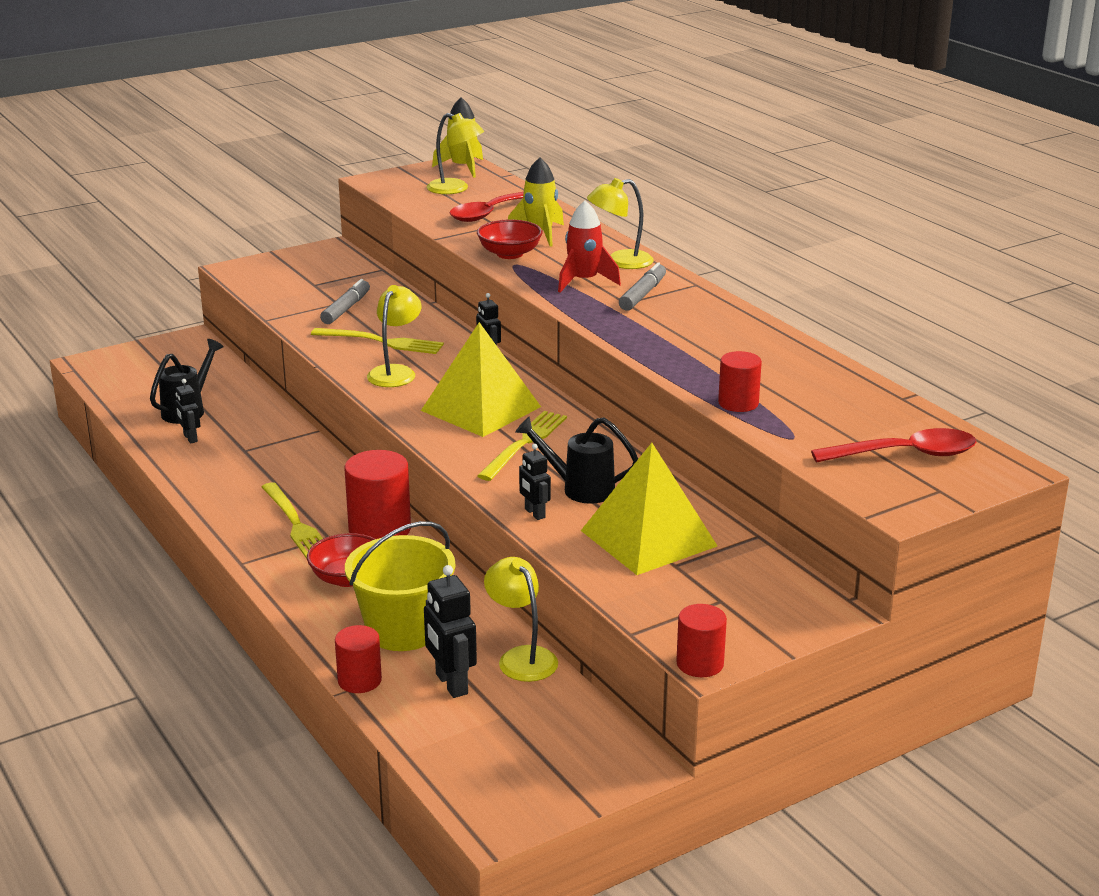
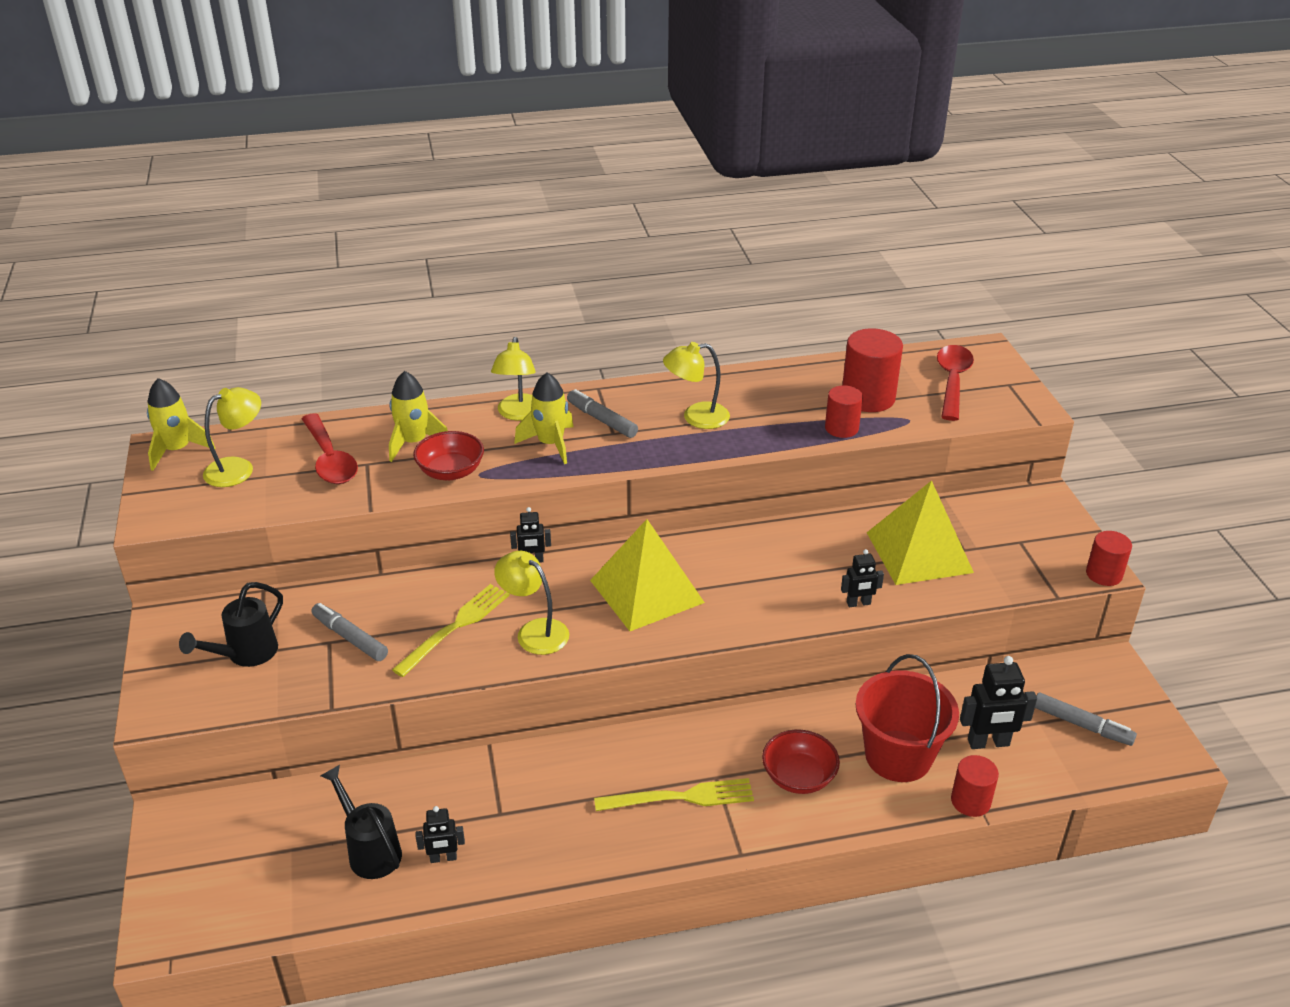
camera: 70 degrees left, 10 degrees up
red cylinder [344,450,411,539] -> red cylinder moved to [842,328,903,412]
yellow bucket [345,521,455,651] -> red bucket [856,654,959,782]
yellow fork [477,411,567,481] -> none
yellow lamp [484,557,558,682] -> yellow lamp moved to [663,342,730,429]
black watering can [515,416,638,504] -> black watering can moved to [179,582,283,667]
red rocket [558,200,621,293] -> yellow rocket [514,373,573,464]
none -> grey marker [1035,693,1137,746]

